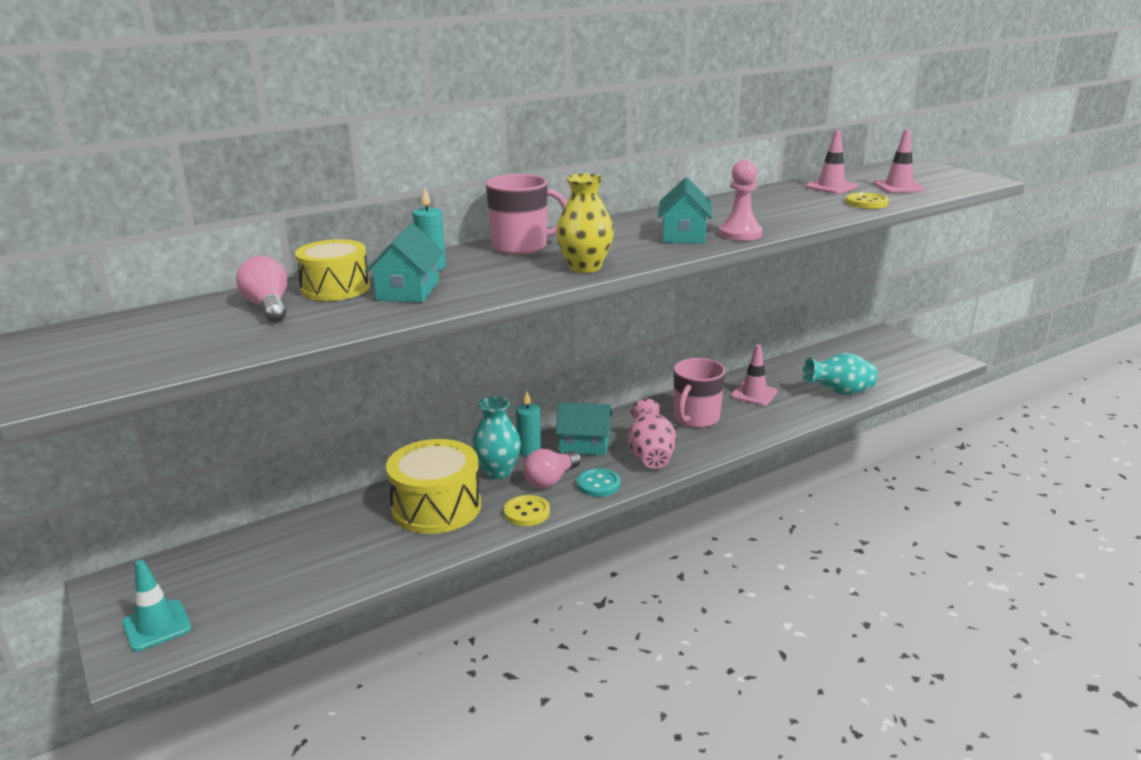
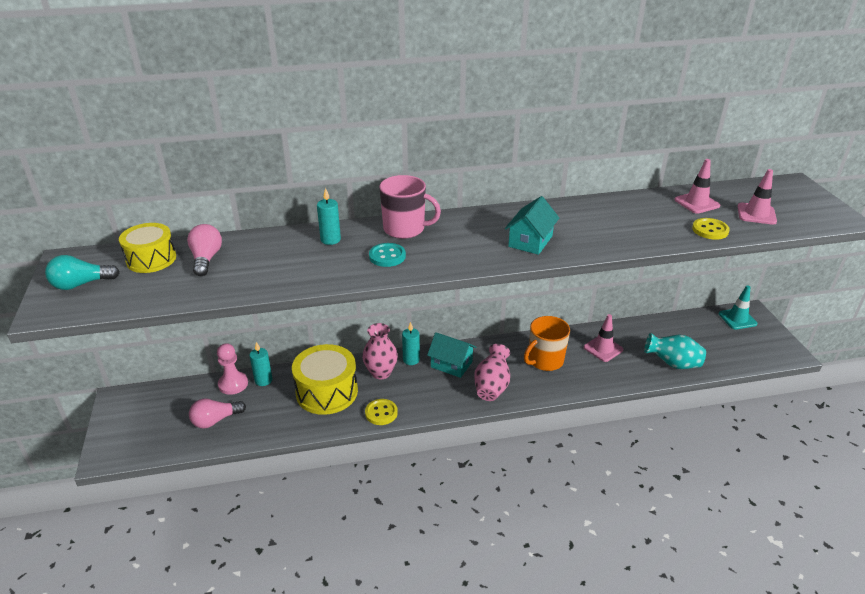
camera: 20 degrees right, 10 degrees up
turquoise traffic cone [122,560,191,651] -> turquoise traffic cone moved to [719,285,757,329]
yellow drum [295,239,370,301] -> yellow drum moved to [119,223,176,273]
turquoise house [365,223,444,302] -> none
turquoise vase [471,396,521,479] -> pink vase [362,323,398,379]
pink light bulb [523,449,581,488] -> pink light bulb moved to [189,398,246,429]
yellow vase [556,173,614,273] -> none
turquoise button [577,468,621,497] -> turquoise button moved to [369,243,406,267]
pink mug [674,358,725,428] -> orange mug [524,316,570,371]
pink pawn [719,160,762,241] -> pink pawn moved to [217,343,248,395]
none -> turquoise light bulb [45,255,120,290]
none -> turquoise candle [250,342,272,386]

